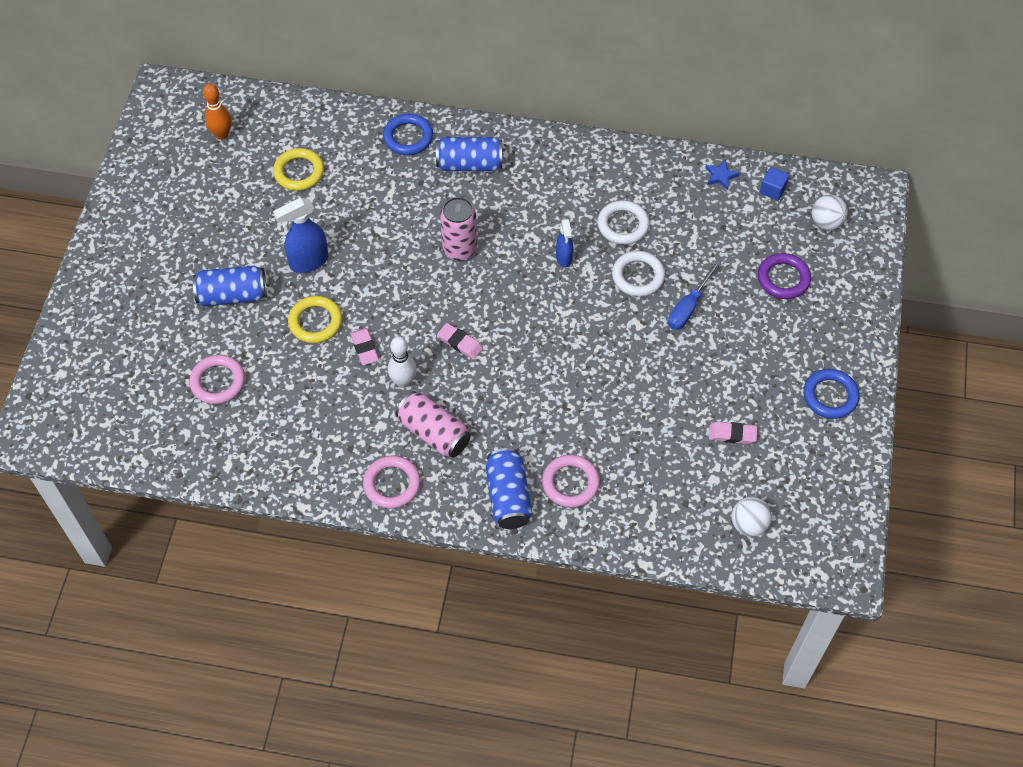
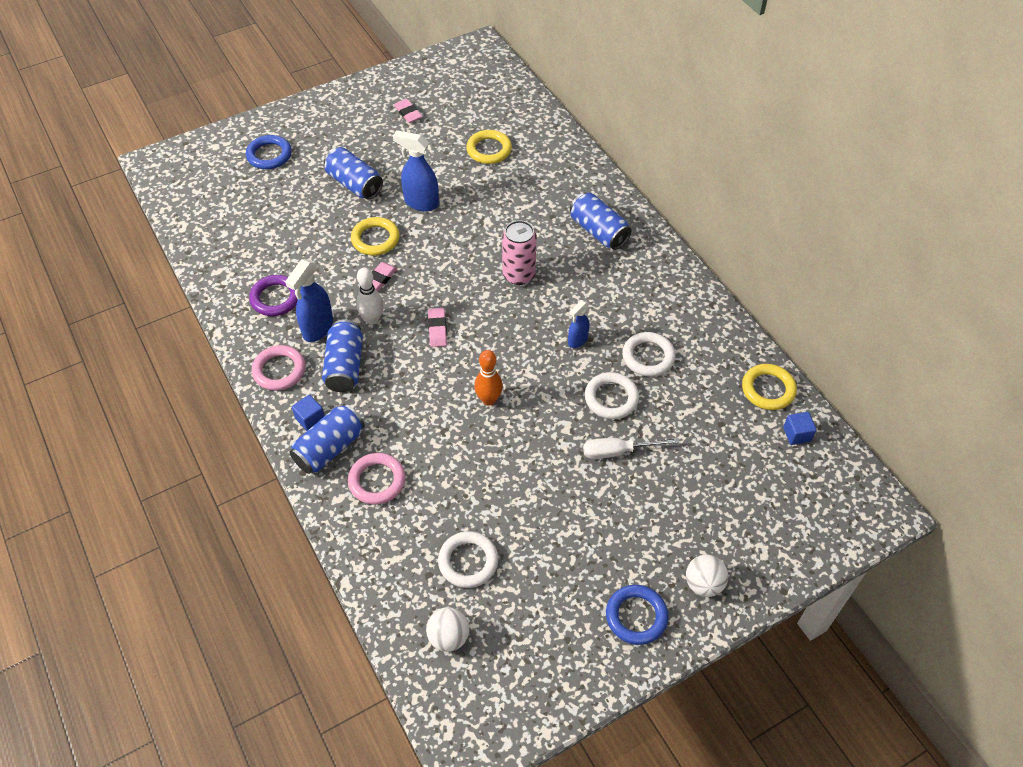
camera: 50 degrees right, 5 degrees down
pink ring [189,355,245,404] -> none
orange bowling pin [203,84,231,140] -> orange bowling pin moved to [474,350,503,406]
blue ring [383,114,433,155] -> blue ring moved to [246,135,292,169]
pink can [396,391,471,458] -> blue can [322,320,363,392]
blue screwdriver [668,261,720,330] -> white screwdriver [583,438,680,459]
blue star [706,160,739,190] -> yellow ring [742,364,797,410]
pink eraser [709,422,757,444] -> pink eraser moved to [394,99,422,123]
purple ring [758,253,811,299] -> purple ring moved to [249,275,298,316]
white ball [812,195,848,230] -> white ball moved to [686,555,728,597]
none -> blue spray bottle [285,259,333,342]
none -> blue cube [292,395,324,431]
none -> white ring [438,531,498,588]

